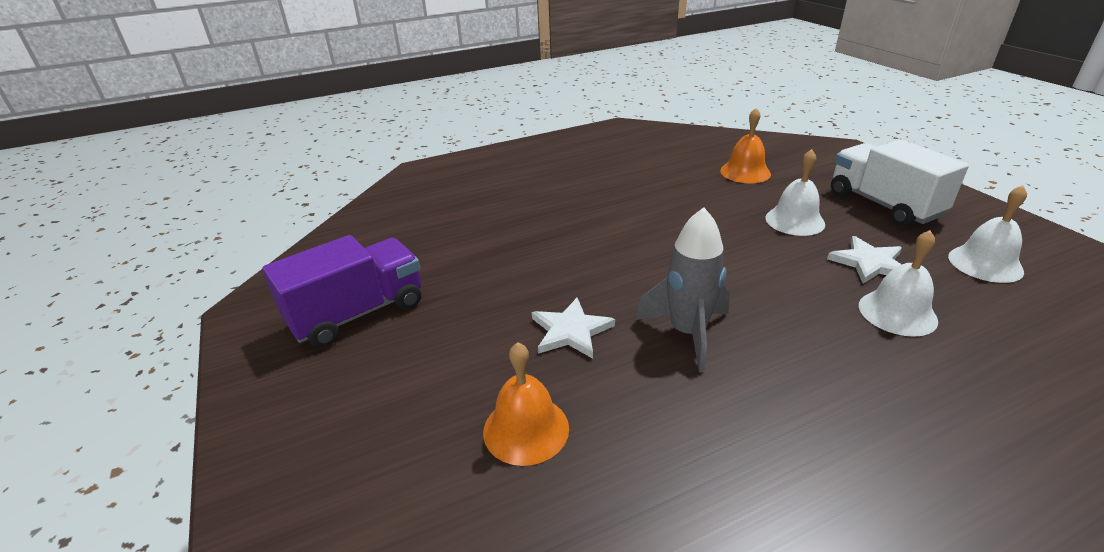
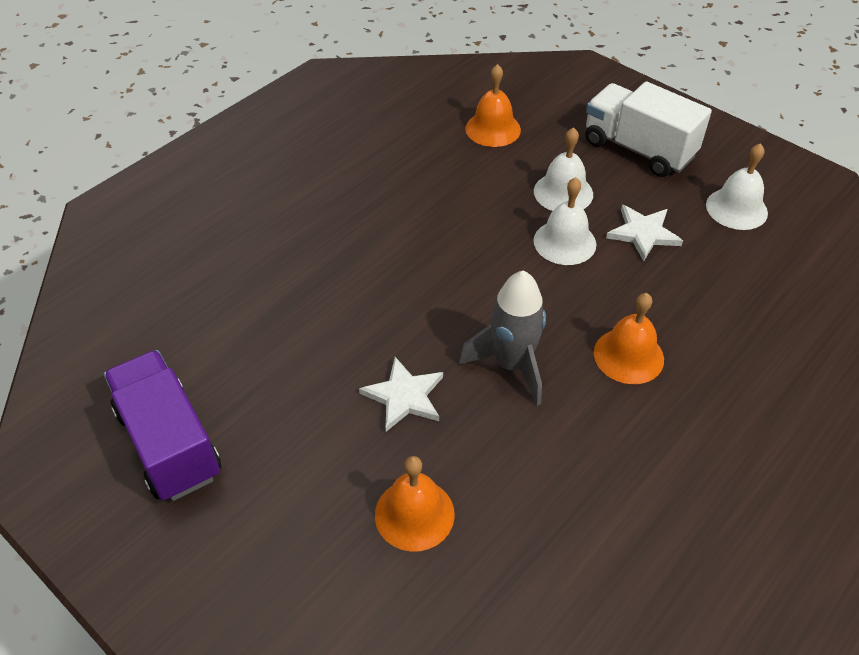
camera: 25 degrees left, 15 degrees up
purple truck [262,235,421,348] -> purple truck turned 60 degrees counterclockwise [104,350,221,501]
white bell [859,230,938,337] -> white bell moved to [533,177,596,265]
none -> orange bell [594,293,664,384]

